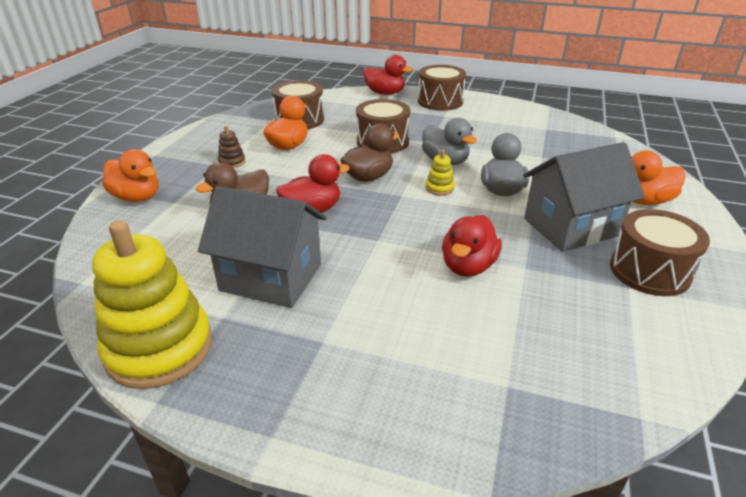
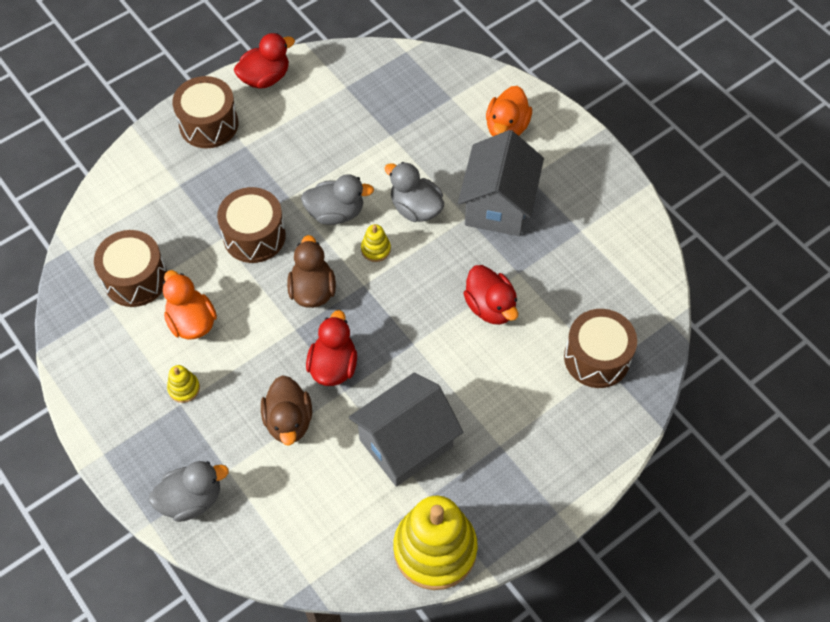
camera: 55 degrees left, 25 degrees up
orange duck [102,149,159,202] -> grey duck [149,461,229,522]
brown stacking toy [218,126,246,168] -> yellow stacking toy [167,365,200,403]
red duck [363,55,413,95] -> red duck moved to [234,33,295,88]
brown drum [610,209,710,296] -> brown drum moved to [564,309,637,388]

